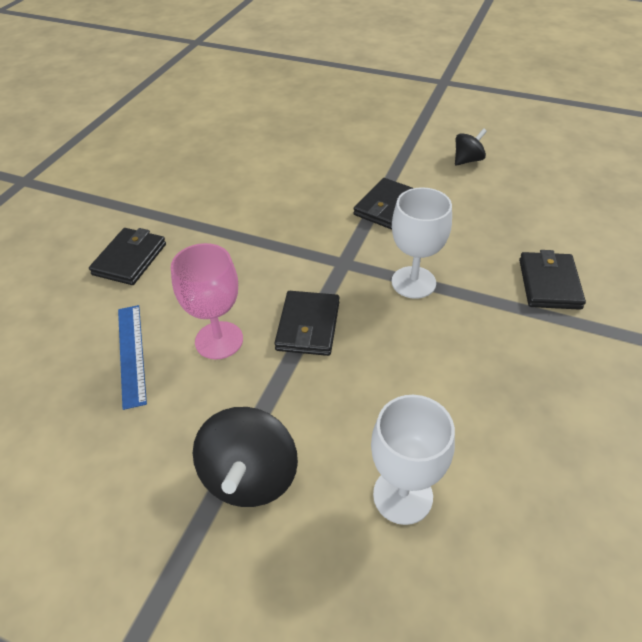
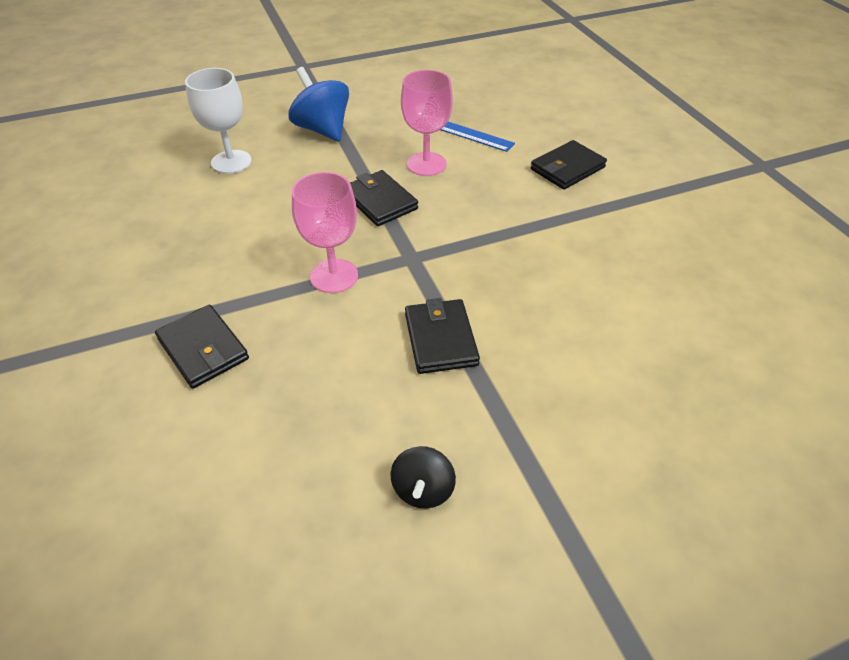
camera: 135 degrees right, 0 degrees up
black wallet [89,228,166,285] -> black wallet turned 75 degrees clockwise [531,140,607,190]
black spinning top [193,407,298,507] -> blue spinning top [288,67,349,142]
white goblet [392,187,452,299] -> pink goblet [292,172,358,293]

